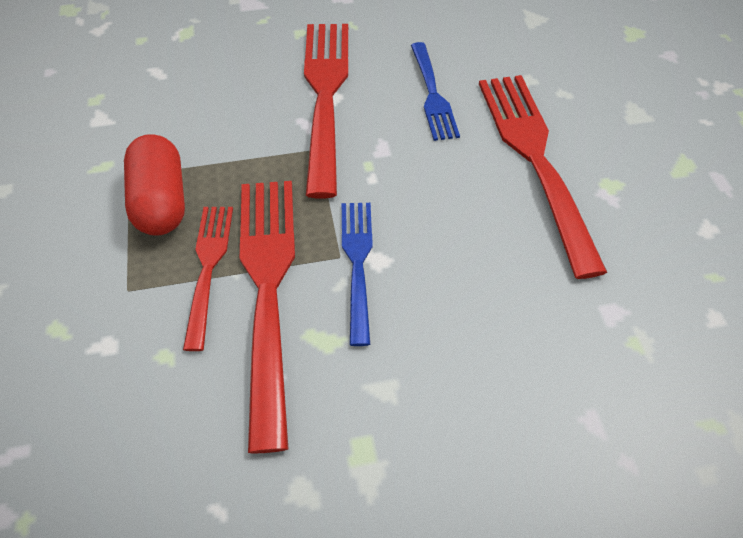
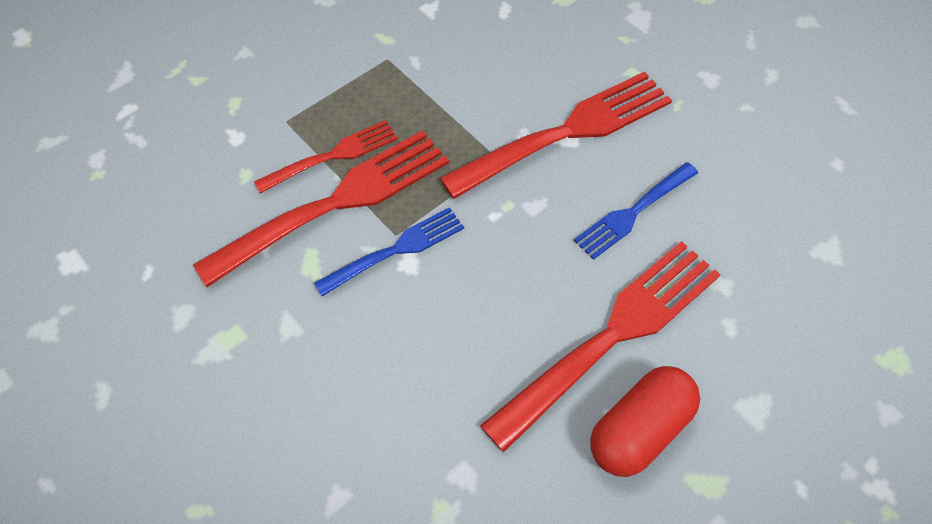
camera: 60 degrees right, 5 degrees up
red capsule [124,134,185,236] -> red capsule moved to [590,366,700,477]

